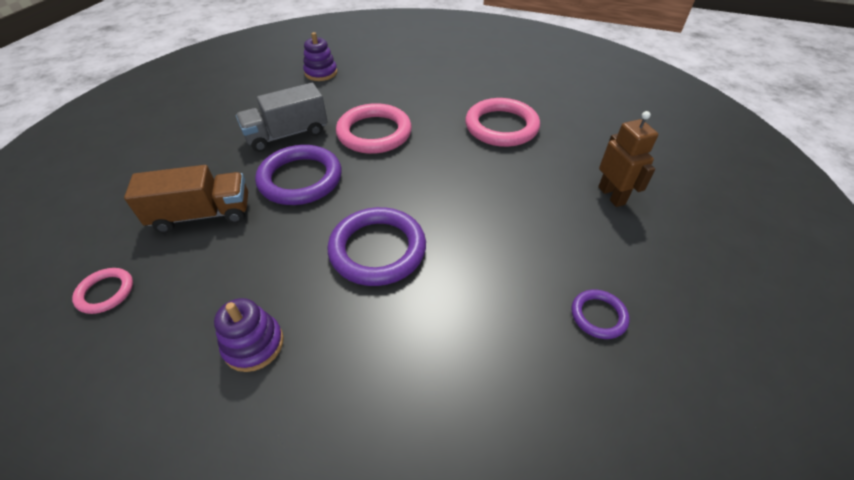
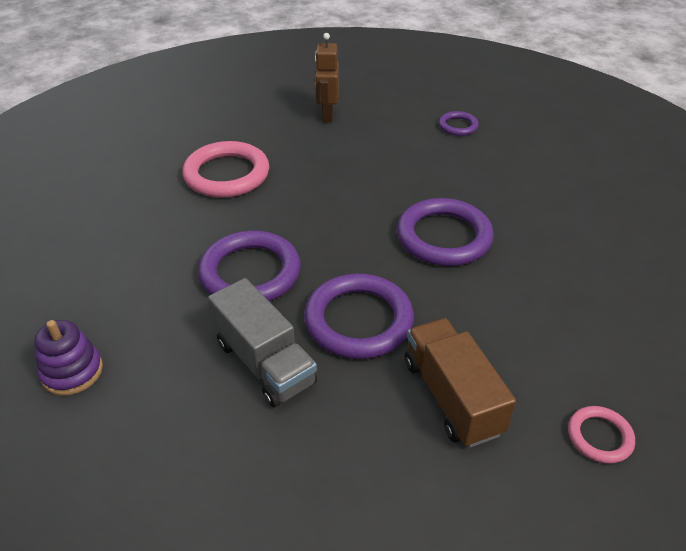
camera: 100 degrees left, 5 degrees down
purple stacking toy [214,298,284,372] -> none
pink ring [336,103,412,154] -> purple ring [198,231,301,302]
brown robot [598,111,658,207] -> brown robot turned 60 degrees counterclockwise [315,33,339,122]

